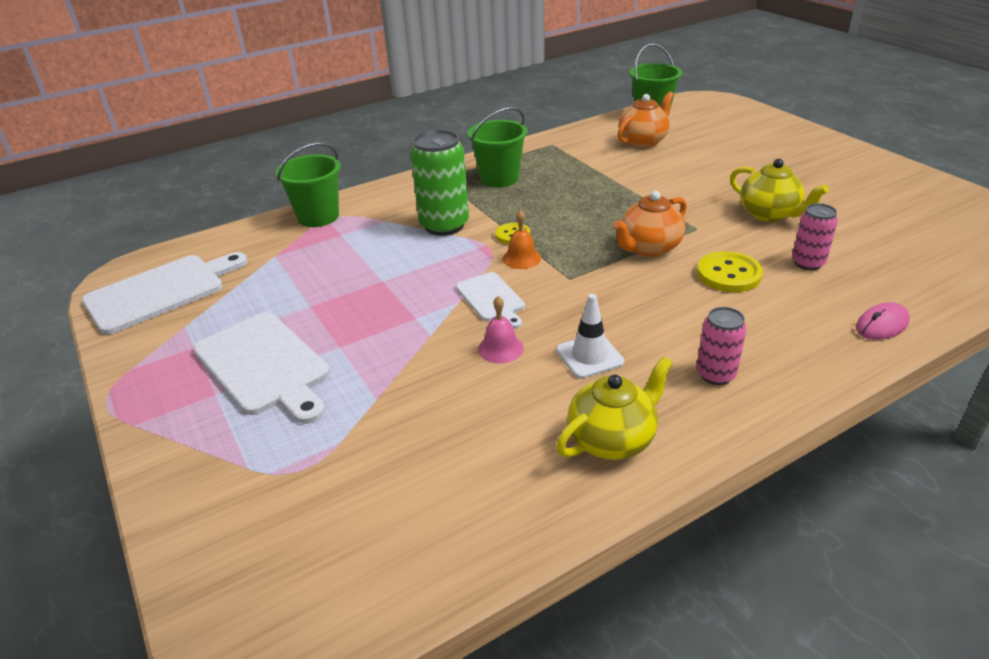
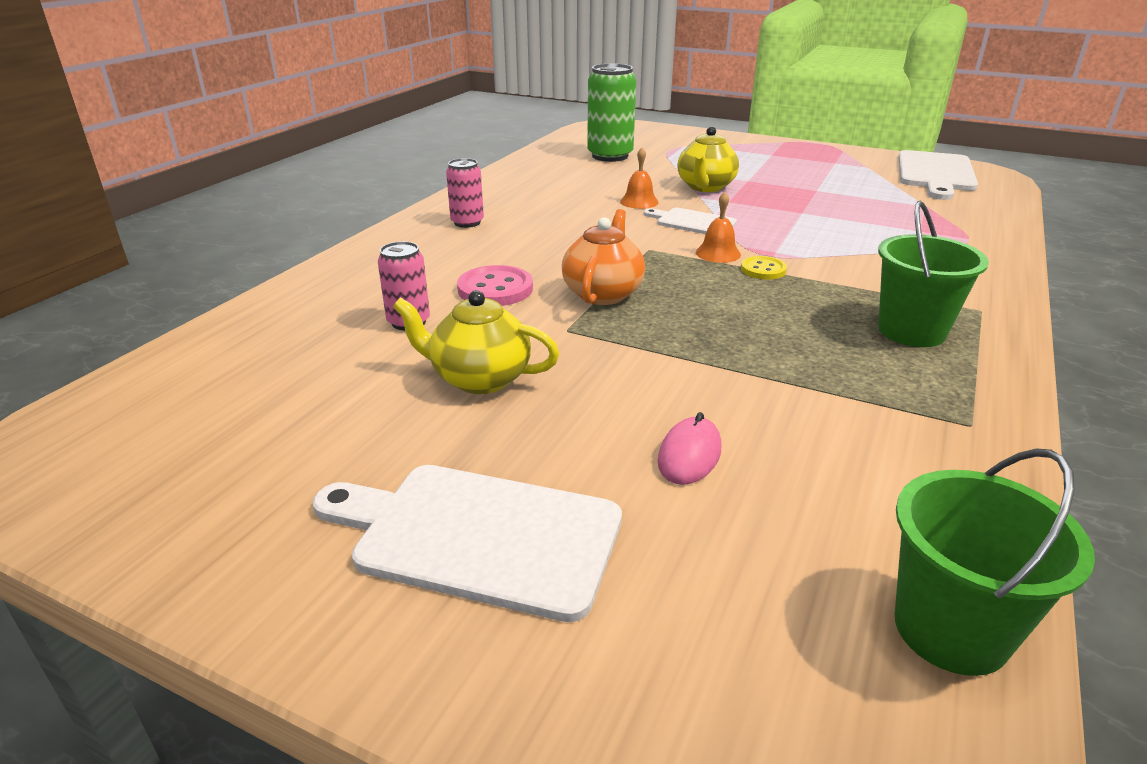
camera: 145 degrees right, 5 degrees down
white cutting board [193,312,330,424] -> white cutting board moved to [313,465,622,622]
green bucket [275,142,341,227] -> none
green can [411,130,469,236] -> green can moved to [587,63,636,162]
pink bell [478,296,524,363] -> orange bell [620,148,659,209]
white traffic cone [556,294,624,379] -> none
yellow teapot [556,356,673,460] -> yellow teapot moved to [677,126,739,192]
orange teapot [618,91,674,148] -> none
yellow button [697,251,763,292] -> pink button [457,265,533,306]
pink mouse [856,302,910,340] -> pink mouse moved to [658,412,721,485]

